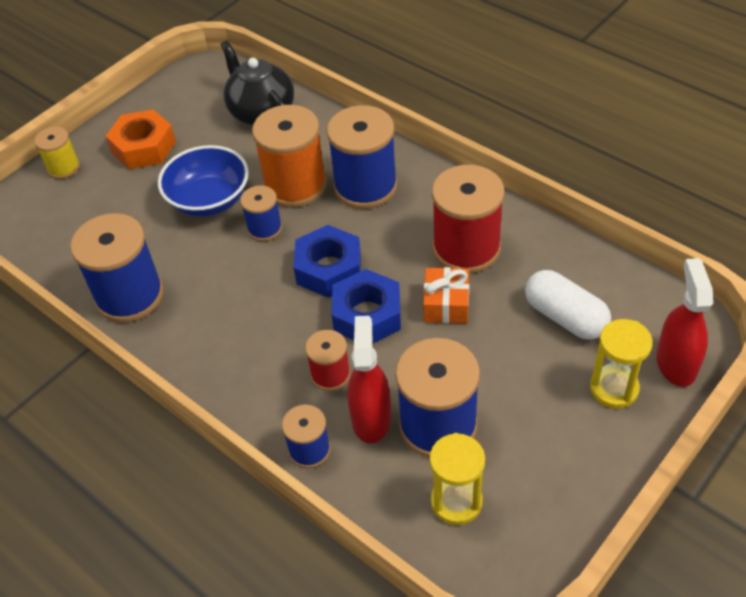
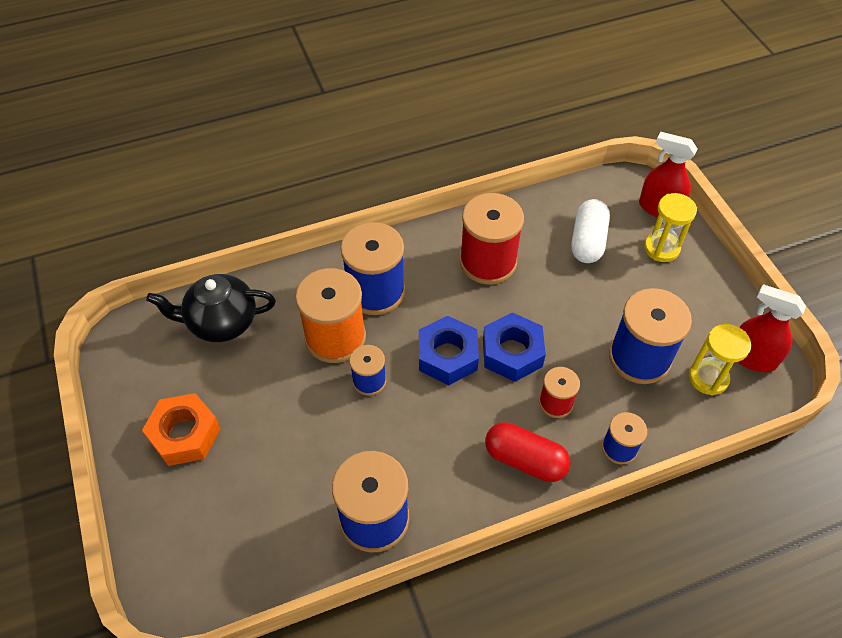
camera: 65 degrees left, 5 degrees up
yellow spool [34,127,80,179] -> none
blue bowl [158,145,249,217] -> none
red spray bottle [348,316,391,443] -> red spray bottle moved to [738,284,806,372]
orange gift [423,267,469,324] -> none
white capsule [525,270,611,340] -> white capsule turned 60 degrees counterclockwise [571,199,610,263]
none -> red capsule [485,422,571,482]

